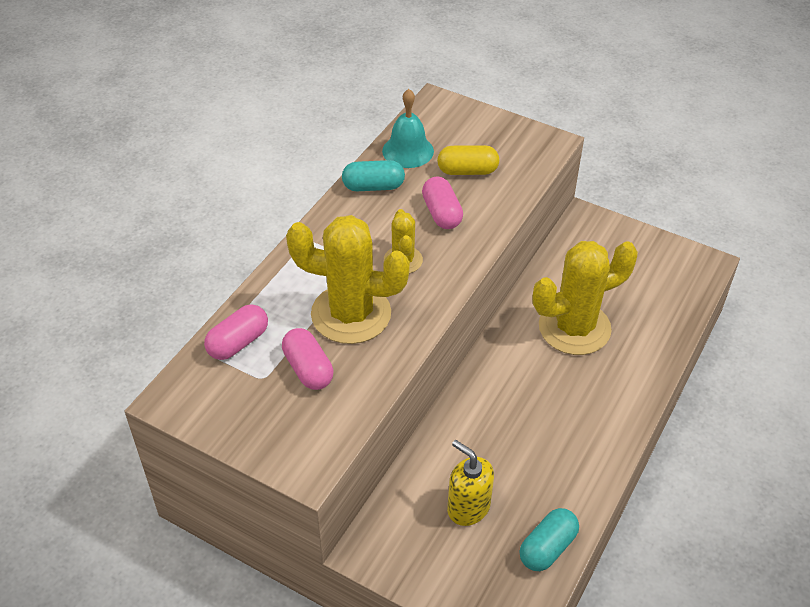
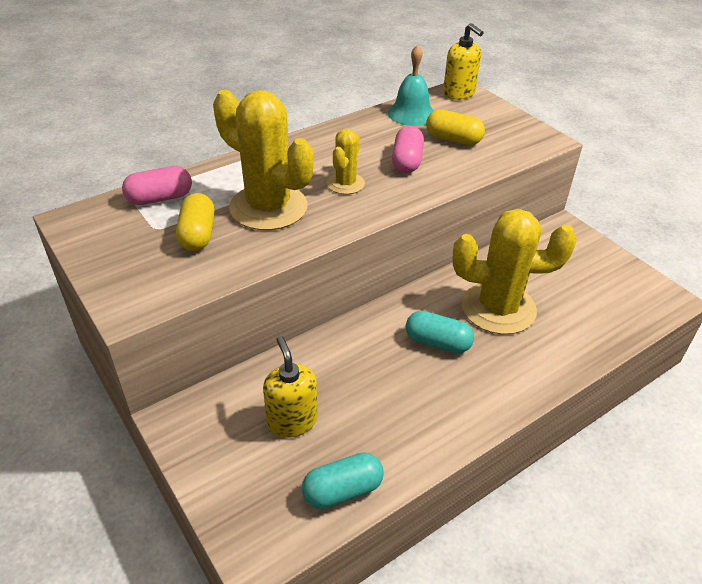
camera: 25 degrees right, 5 degrees down
pink capsule [282,328,333,390] -> yellow capsule [176,193,215,251]
turquoise capsule [342,160,405,191] -> turquoise capsule moved to [406,311,474,353]
none -> yellow soap dispenser [443,23,484,100]

